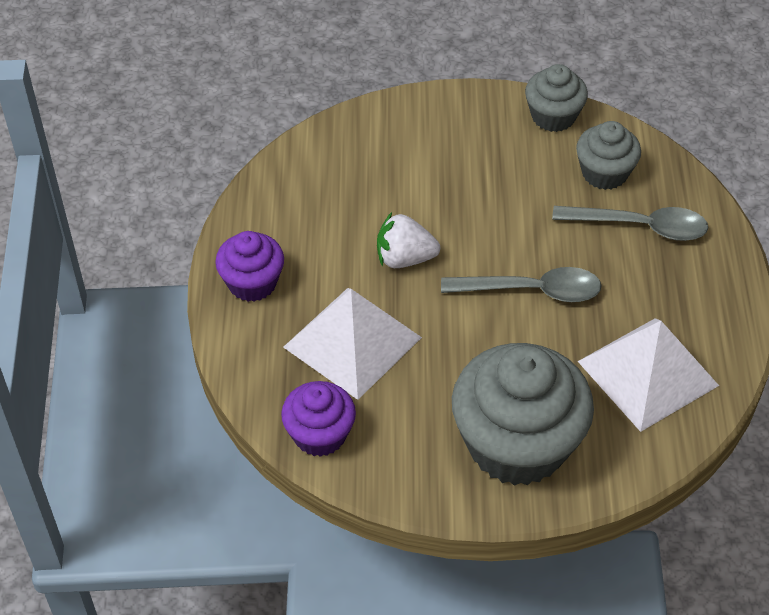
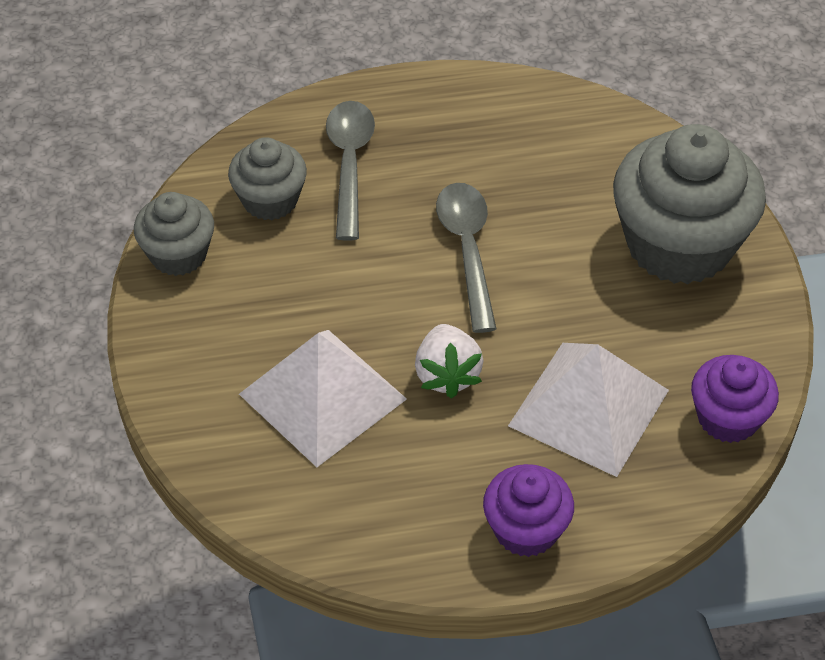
camera: 100 degrees left, 0 degrees up
white pyramid [578,318,719,432] -> white pyramid moved to [239,330,407,467]

